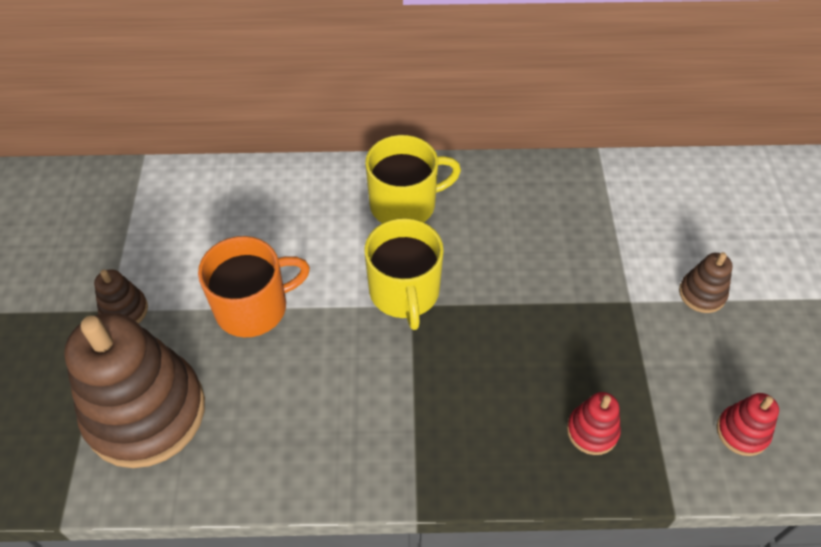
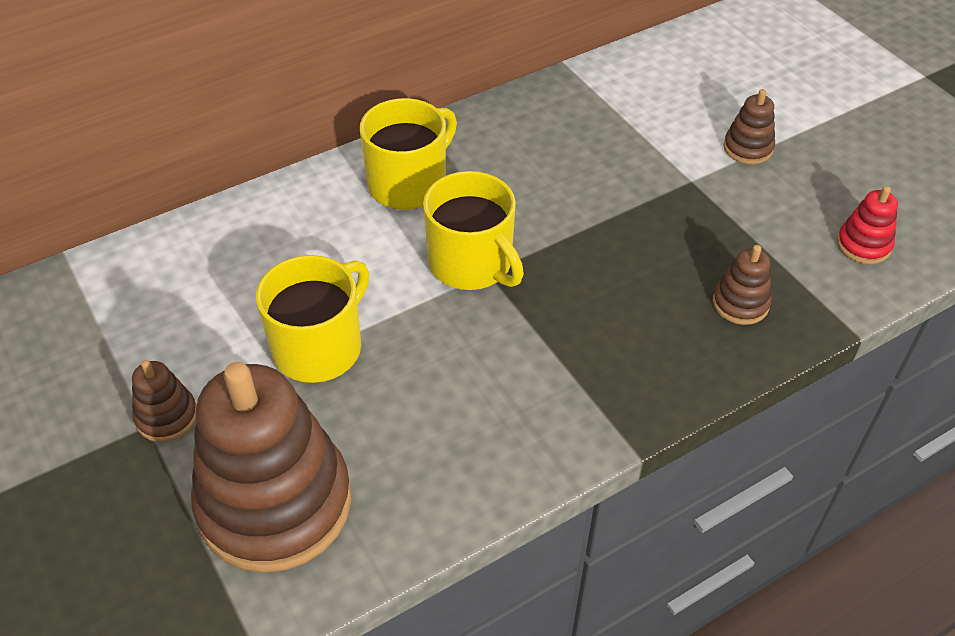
camera: 30 degrees left, 5 degrees down
orange mug [198,236,310,337] -> yellow mug [256,255,369,383]
red stacking toy [567,392,621,455] -> brown stacking toy [713,245,772,325]

